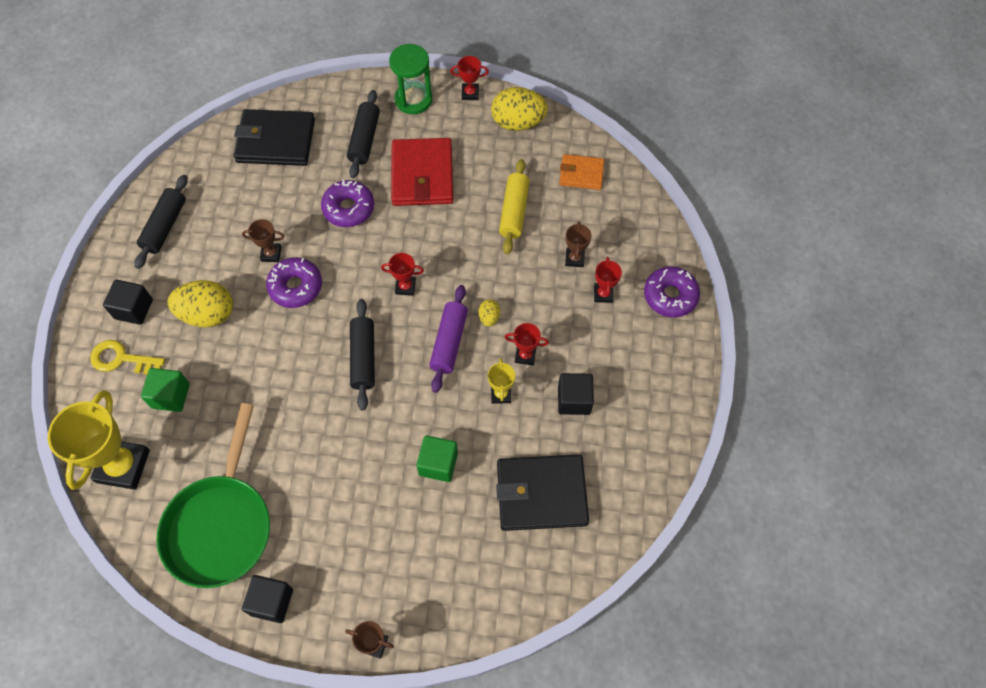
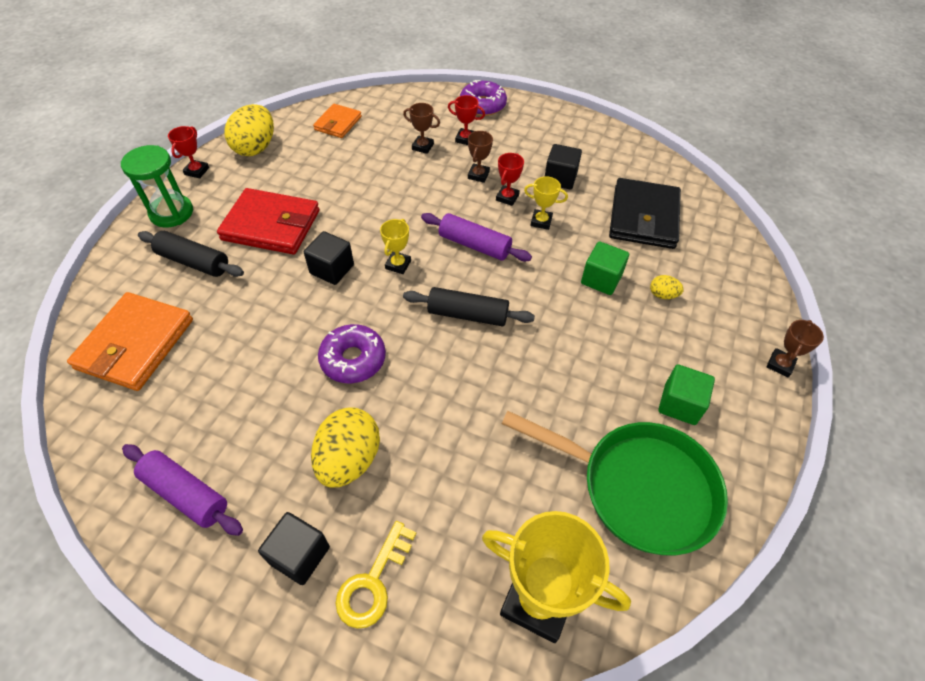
camera: 75 degrees left, 10 degrees down
black rolling pin [134,175,188,269] -> purple rolling pin [122,444,243,536]
green cube [141,368,190,412] -> green cube moved to [658,364,715,425]
black wallet [233,109,315,166] -> orange wallet [67,292,193,391]
brown trophy [242,219,284,262] -> brown trophy moved to [468,131,493,183]
black cube [242,575,293,623] -> black cube moved to [304,231,354,285]
purple donut [321,180,374,227] -> none
red trophy [381,253,424,296] -> yellow trophy [380,219,411,274]
yellow egg [479,299,500,327] -> yellow egg moved to [650,275,684,299]
yellow rolling pin [499,159,530,254] -> none

